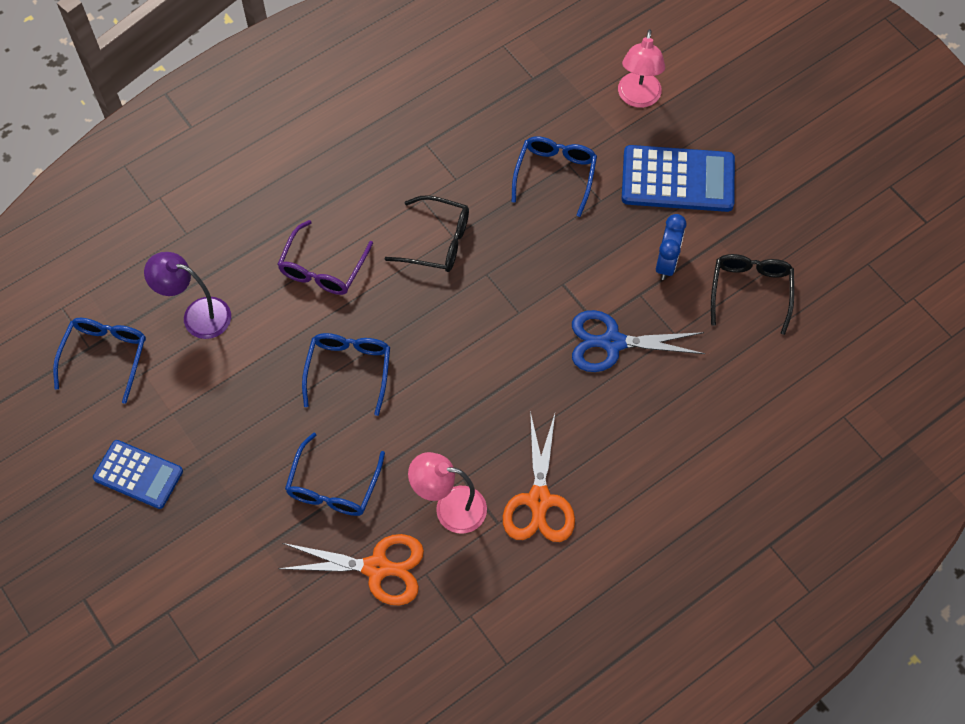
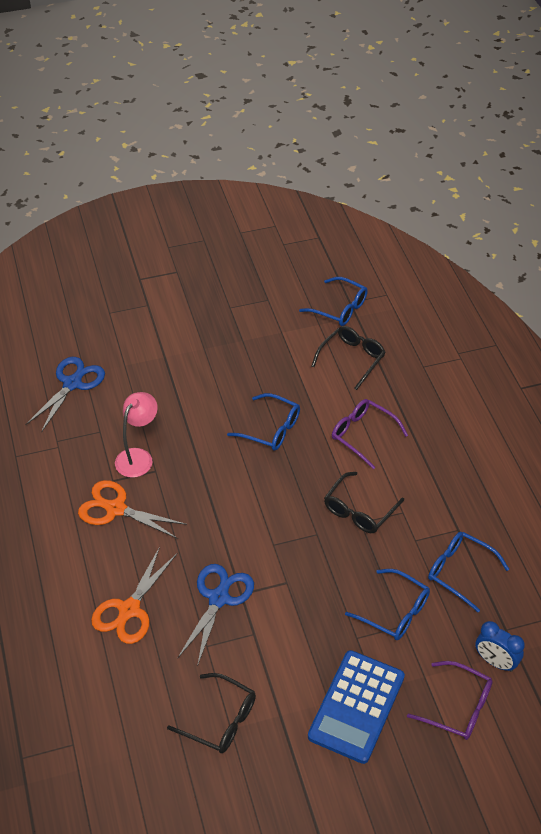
camera: 110 degrees right, 15 degrees down
blue calculator [93,440,183,509] -> none
purple lamp [144,252,231,339] -> black glasses [312,326,386,390]
orange scissors [278,534,424,605] -> orange scissors moved to [91,547,177,644]
blue glasses [285,432,385,516] -> blue glasses moved to [428,532,509,612]
pink lamp [618,29,665,108] -> purple glasses [407,661,493,740]
blue clock [656,214,686,280] -> blue clock moved to [475,621,525,672]
none -> blue scissors [25,357,105,433]

